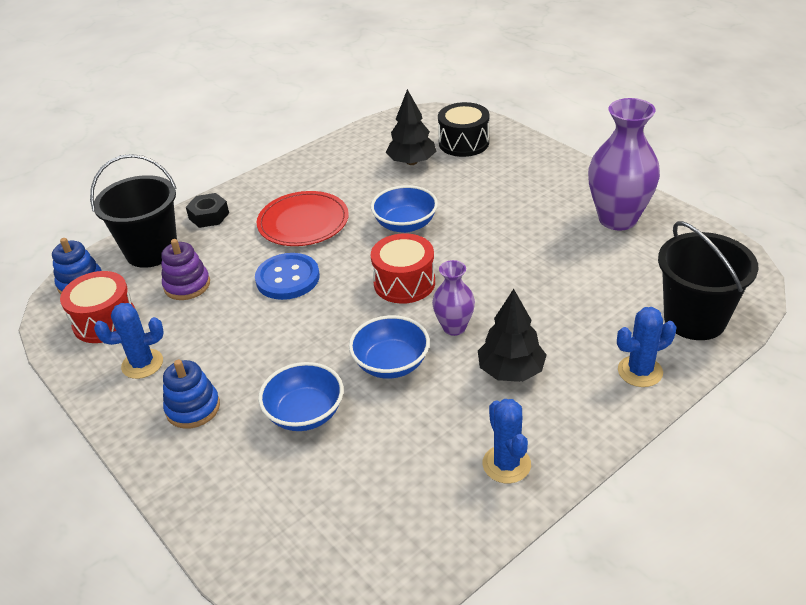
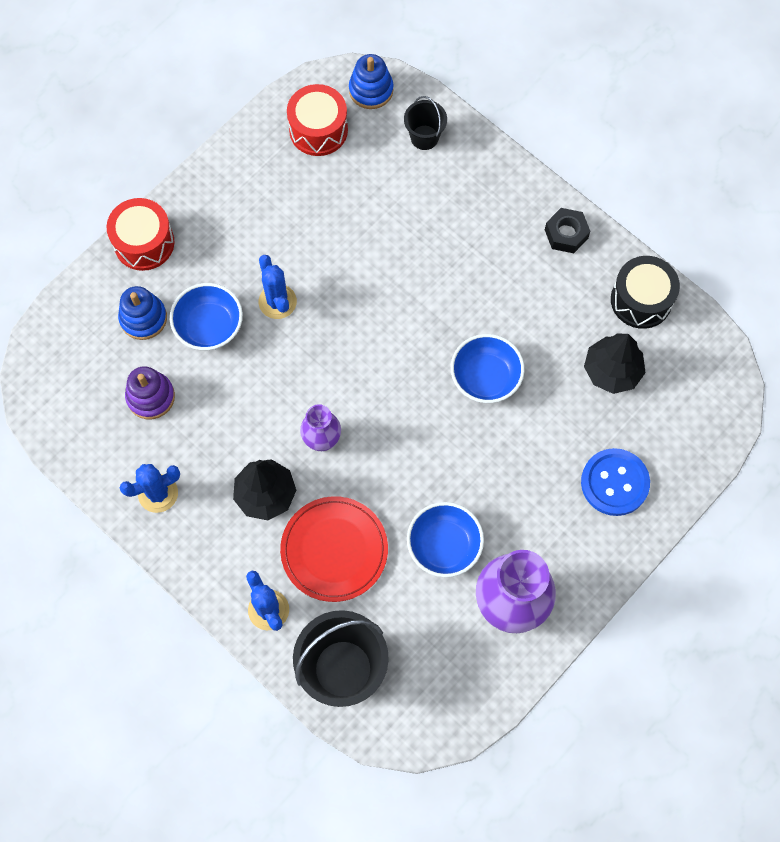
camera: 80 degrees right, 30 degrees up
black bucket [90,154,177,268] -> black bucket [404,96,447,150], size x0.53
blue cactus [94,303,164,379] -> blue cactus moved to [259,255,297,319]
purple stacking toy [161,239,210,300] -> purple stacking toy moved to [125,366,175,419]
blue stacking toy [163,360,220,429] -> blue stacking toy moved to [118,286,167,340]
black nut [186,193,229,228] -> black nut moved to [545,208,590,253]
blue button [255,253,320,300] -> blue button moved to [581,448,650,516]
red plate [257,191,349,246] -> red plate moved to [280,496,388,602]
blue bowl [349,315,430,379] -> blue bowl moved to [407,502,484,577]
red drum [371,233,435,304] -> red drum moved to [107,198,174,271]
black drum [438,102,489,157] -> black drum moved to [611,256,680,329]

